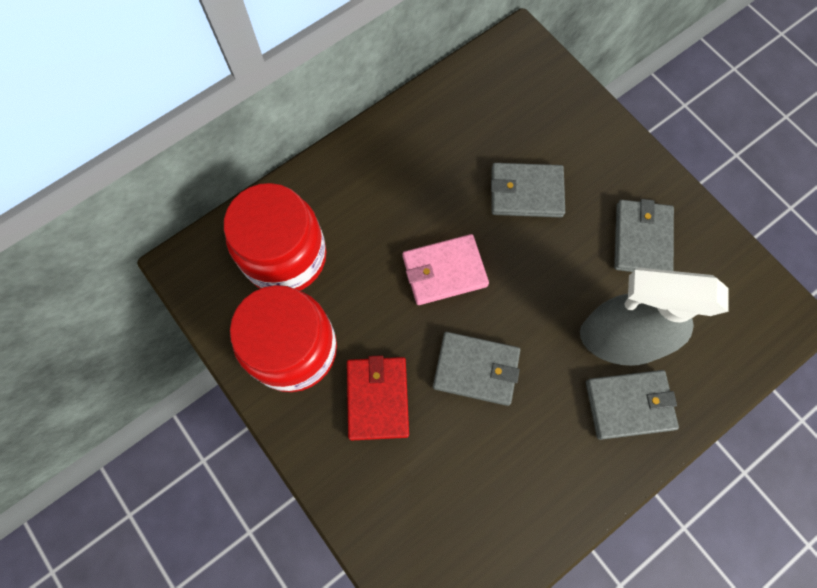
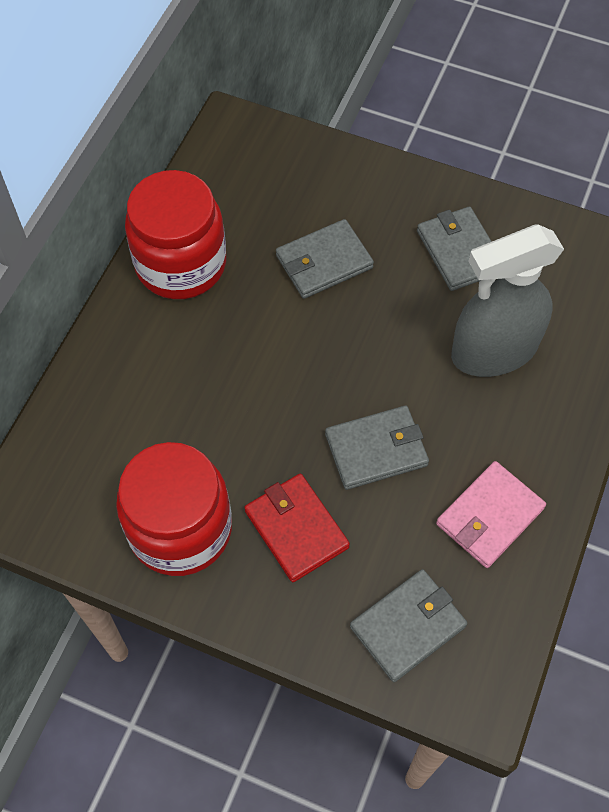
camera: 30 degrees left, 10 degrees down
red jar [224,183,327,291] -> red jar moved to [125,170,226,299]
pink wallet [403,234,489,305] -> pink wallet moved to [436,461,546,568]
grey wallet [586,370,679,440] -> grey wallet moved to [350,569,468,682]

